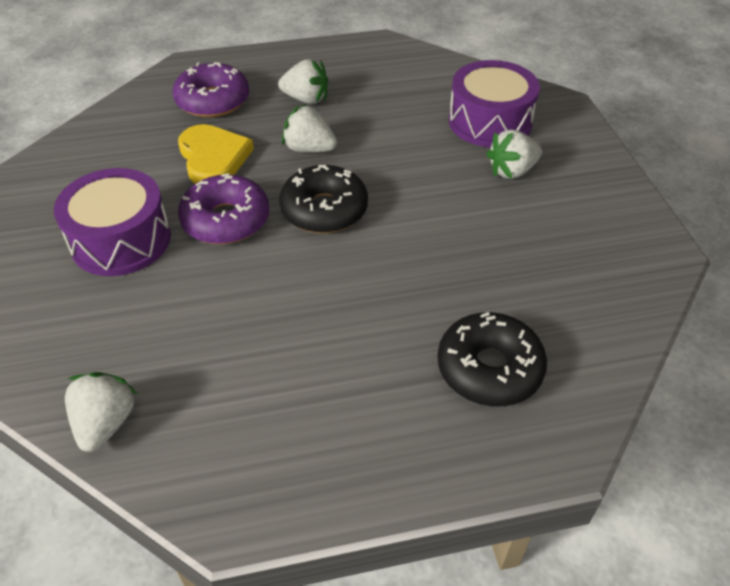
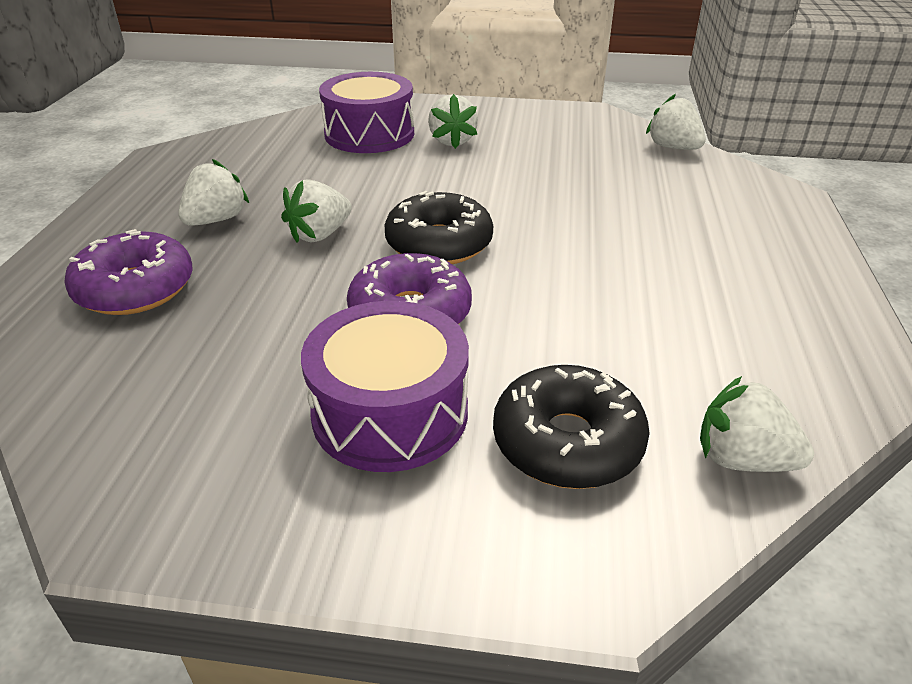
camera: 70 degrees left, 10 degrees down
yellow heart [178,124,254,184] -> none
black donut [438,312,547,406] -> black donut moved to [493,365,650,489]
none -> white strawberry [646,94,706,150]

